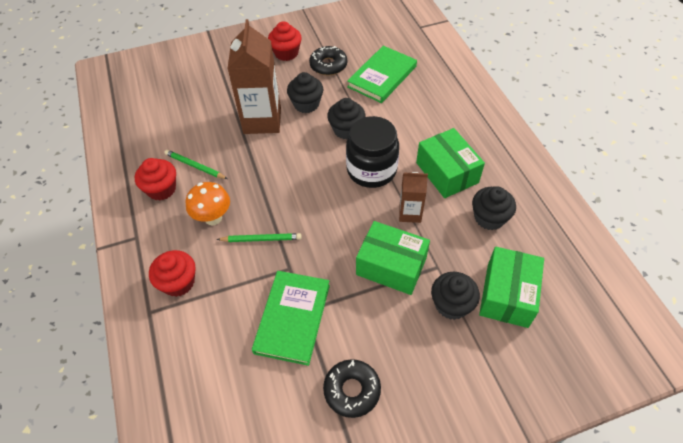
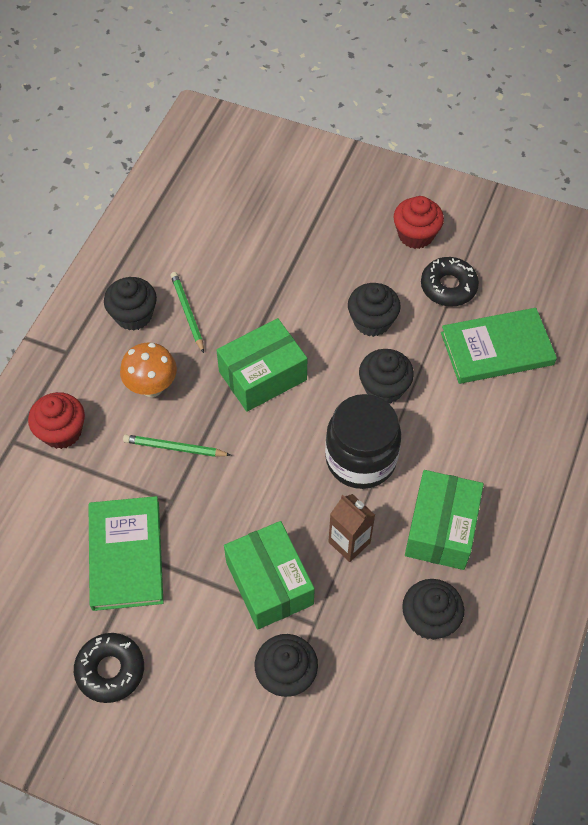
camera: 40 degrees right, 5 degrees up
red cupcake [135,158,176,201] -> black cupcake [104,277,157,331]
green pencil [217,233,302,242] -> green pencil turned 150 degrees clockwise [123,435,231,457]
brown carton [227,19,281,134] -> none
green book [252,271,330,366] -> green book turned 60 degrees counterclockwise [88,496,164,611]
green box [479,247,544,328] -> green box moved to [217,318,307,412]

